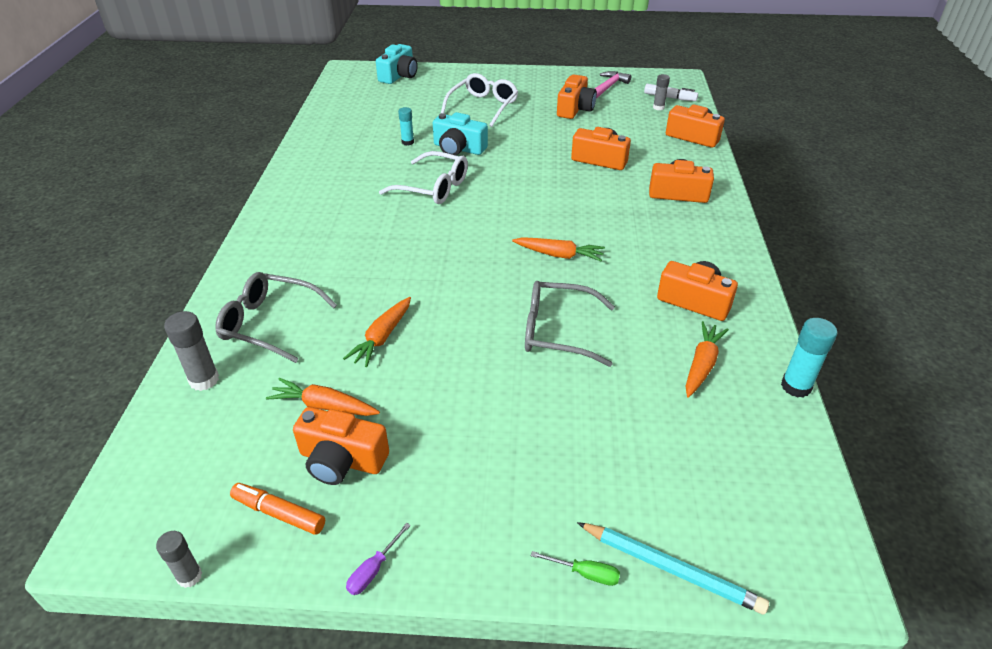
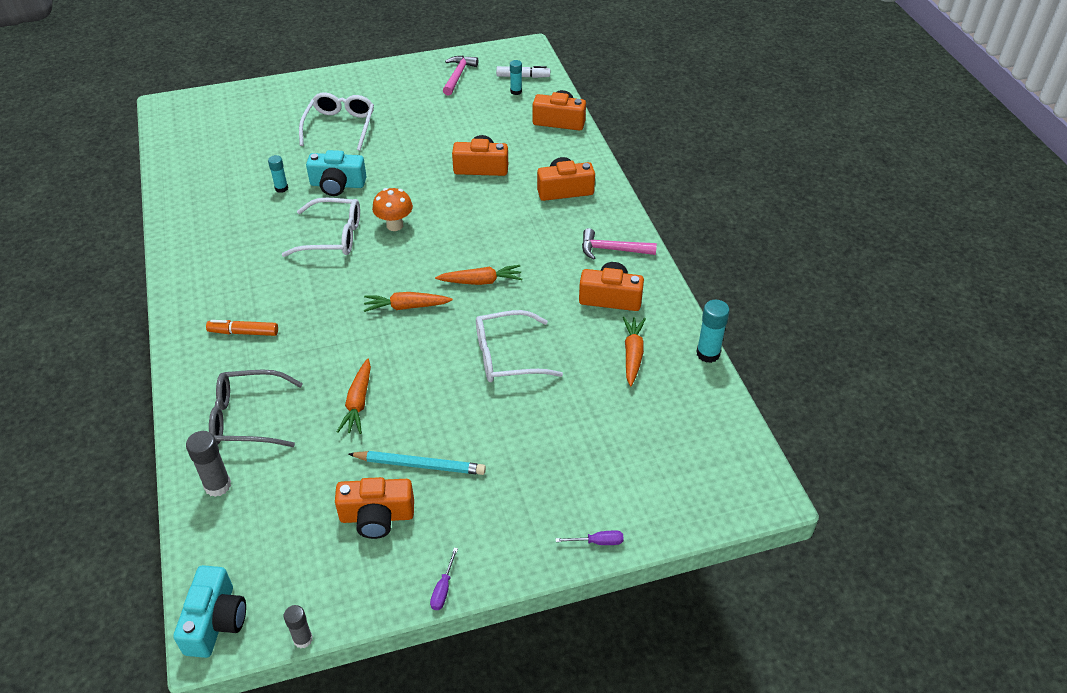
camera: 20 degrees left, 5 degrees up
orange marker [230,483,325,535] -> orange marker moved to [206,320,278,336]
orange carrot [266,378,380,416] -> orange carrot moved to [364,292,453,312]
turquoise camera [376,44,418,84] -> turquoise camera moved to [173,565,246,658]
grey glasses [525,281,615,367] -> white glasses [476,310,563,382]
green screwdriver [531,551,620,586] -> purple screwdriver [556,530,624,545]
orange camera [557,75,597,119] -> none
turquoise pencil [577,522,769,615] -> turquoise pencil moved to [349,451,486,475]
grey glue stick [653,74,670,110] -> turquoise glue stick [510,60,522,95]
none -> orange mushroom [372,188,413,231]
none -> pink hammer [582,228,657,260]

